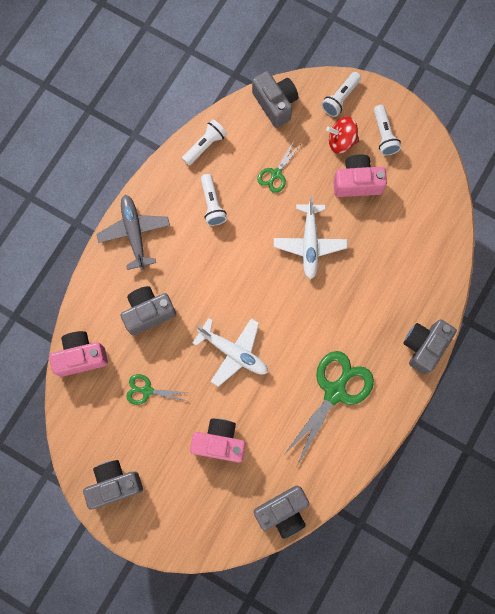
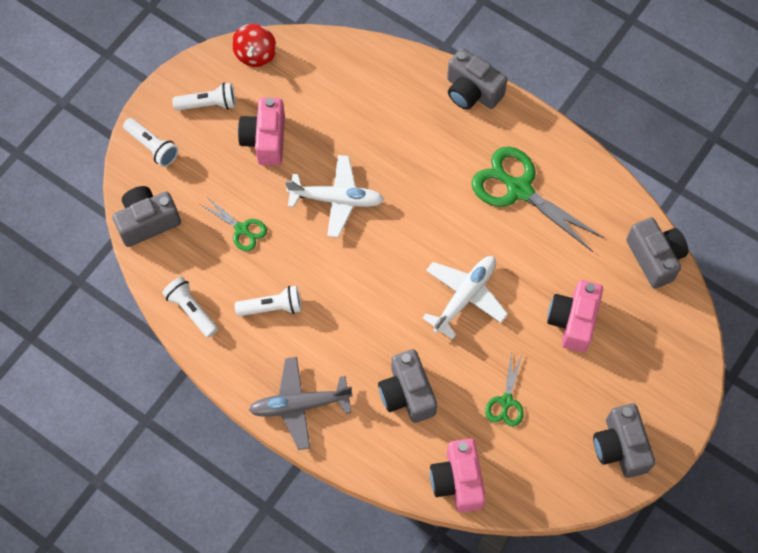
camera: 85 degrees left, 10 degrees down
red spinning top [326,116,359,154] -> red spinning top moved to [232,24,277,67]

